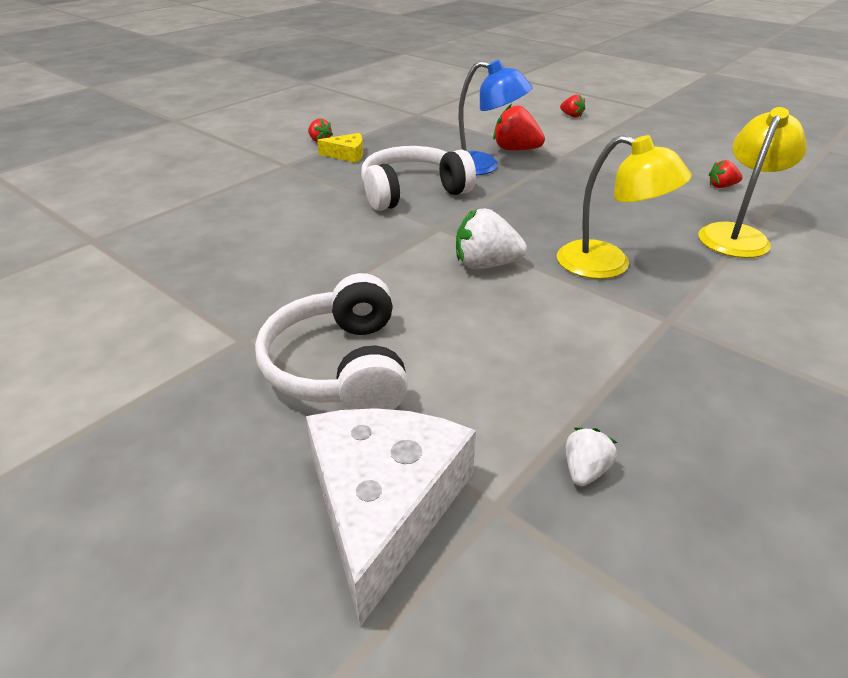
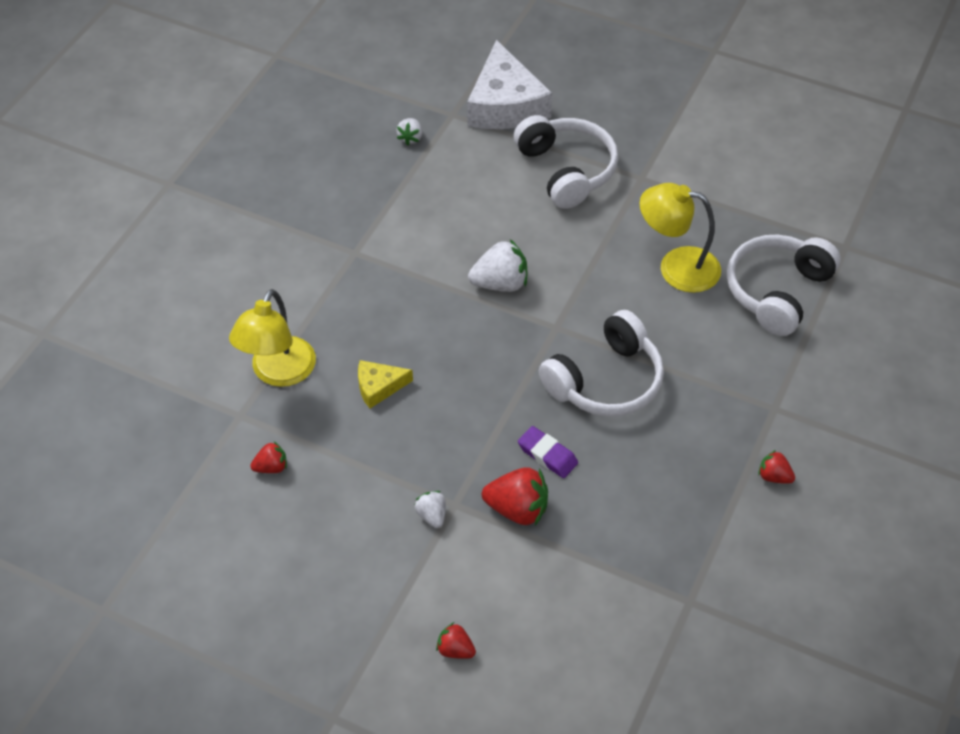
camera: 165 degrees right, 15 degrees up
yellow cheese [317,133,363,163] -> yellow cheese moved to [358,360,413,408]
blue lamp [459,59,533,175] -> purple eraser [518,426,578,478]
yellow lamp [557,135,692,279] -> yellow lamp moved to [640,183,721,293]
none -> white strawberry [415,491,446,528]
none -> white headphones [727,234,841,336]

